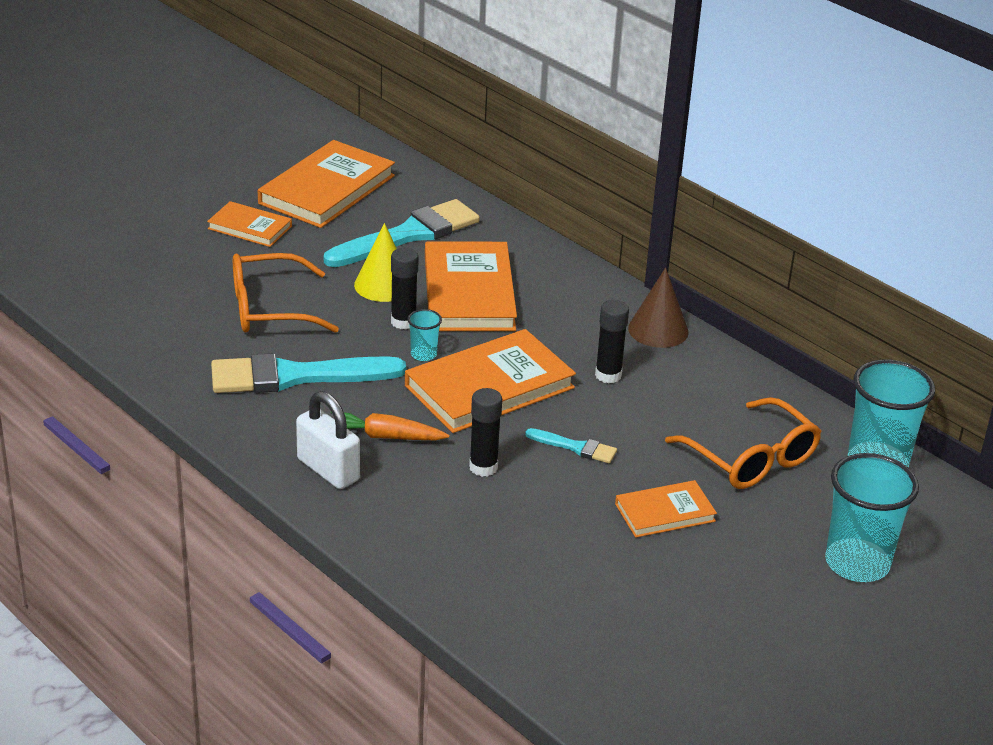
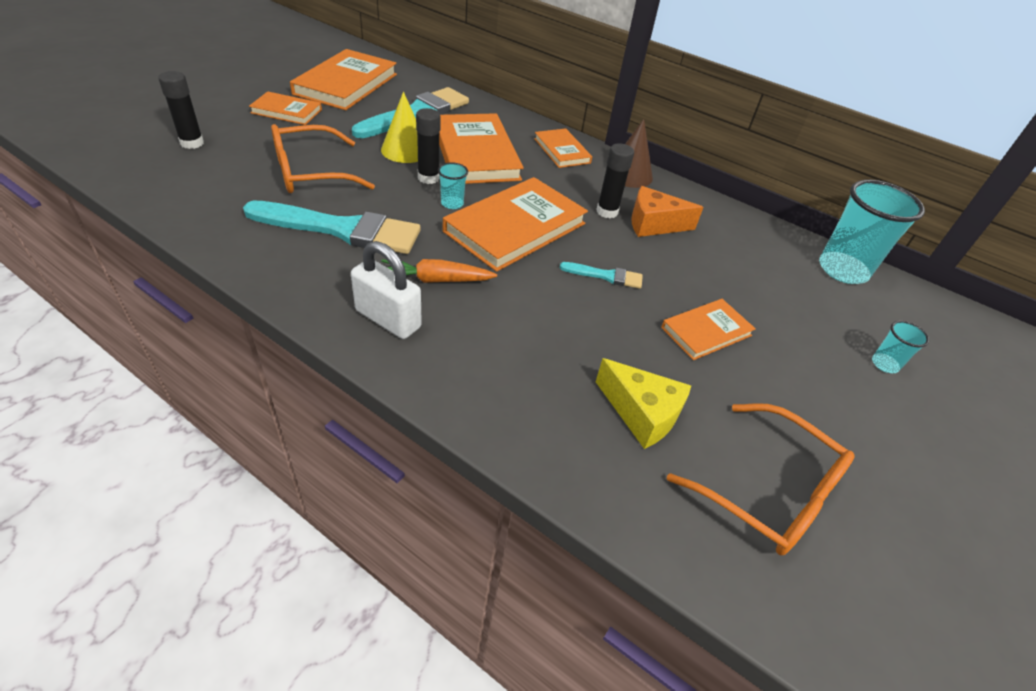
camera: 15 degrees left, 10 degrees up
turquoise brush [211,353,406,393] -> turquoise brush turned 150 degrees counterclockwise [243,200,421,254]
black glue stick [469,388,502,477] -> black glue stick moved to [158,71,204,149]
orange glasses [665,397,821,489] -> orange glasses moved to [667,403,855,555]
turquoise cup [825,453,919,582] -> turquoise cup [872,321,929,373], size x0.46
none -> orange book [534,128,592,168]
none -> yellow cheese [596,358,691,449]
none -> orange cheese [631,186,704,237]

